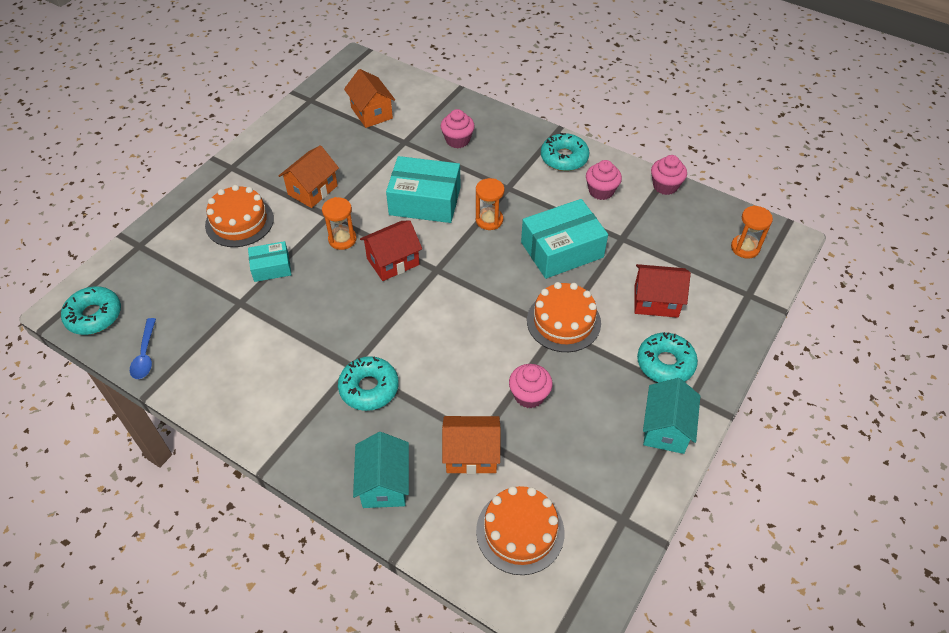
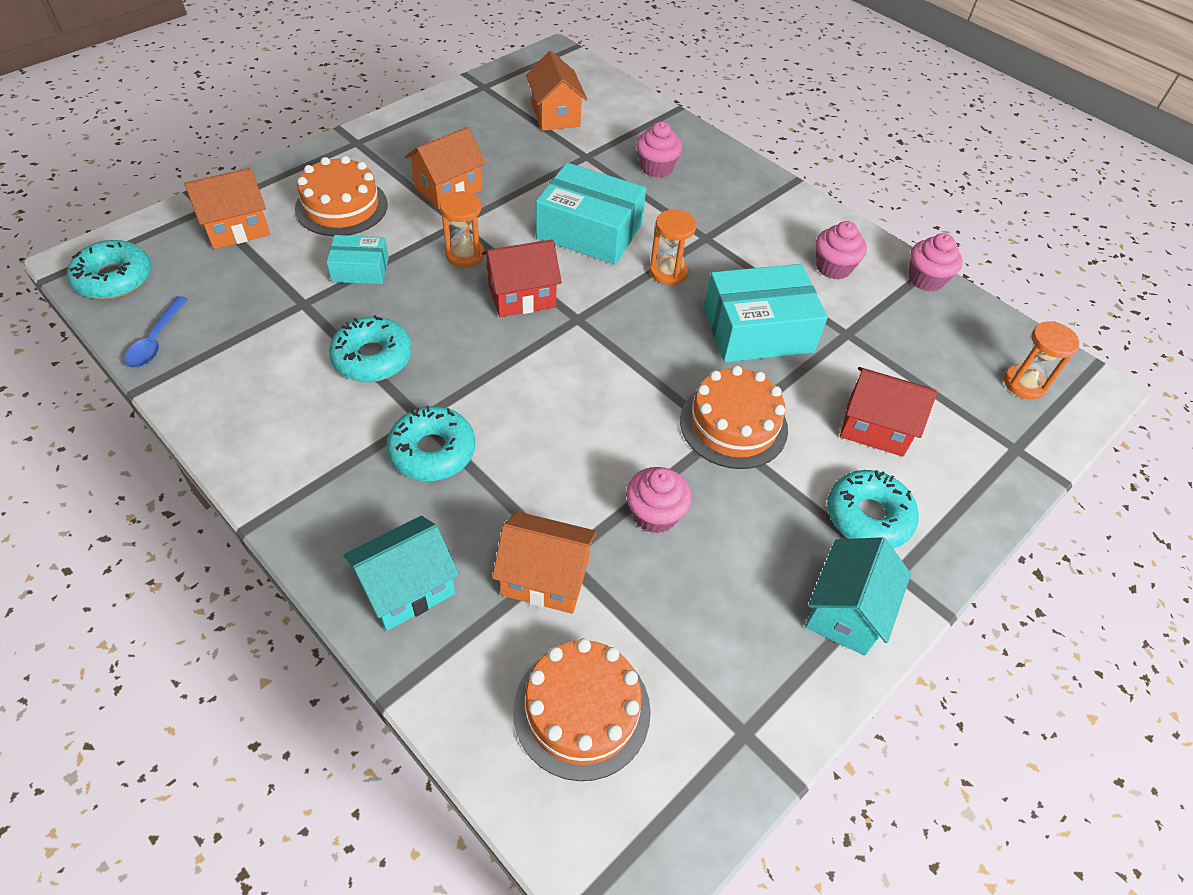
camera: 10 degrees right, 0 degrees up
turquoise house [353,432,409,508] -> turquoise house turned 45 degrees clockwise [343,516,459,631]
turquoise donut [541,132,589,171] -> turquoise donut moved to [329,315,412,382]
none -> orange house [184,168,270,249]

